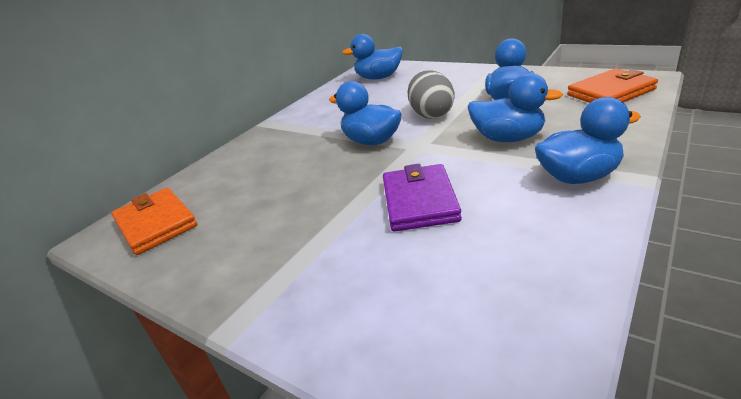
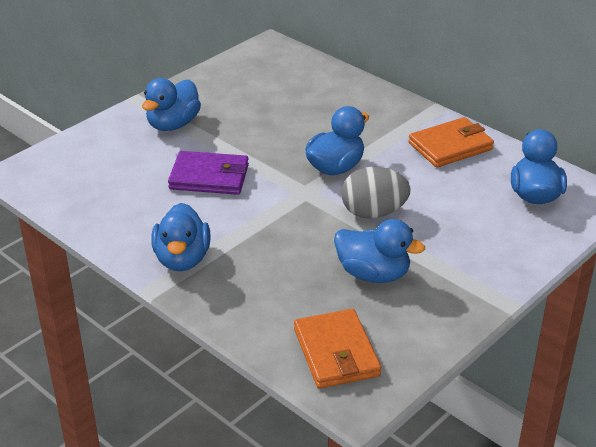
camera: 95 degrees right, 5 degrees up
orange wallet [111,188,198,255] -> orange wallet moved to [408,117,494,168]
blue duck [468,73,563,142] -> blue duck moved to [142,78,201,131]

